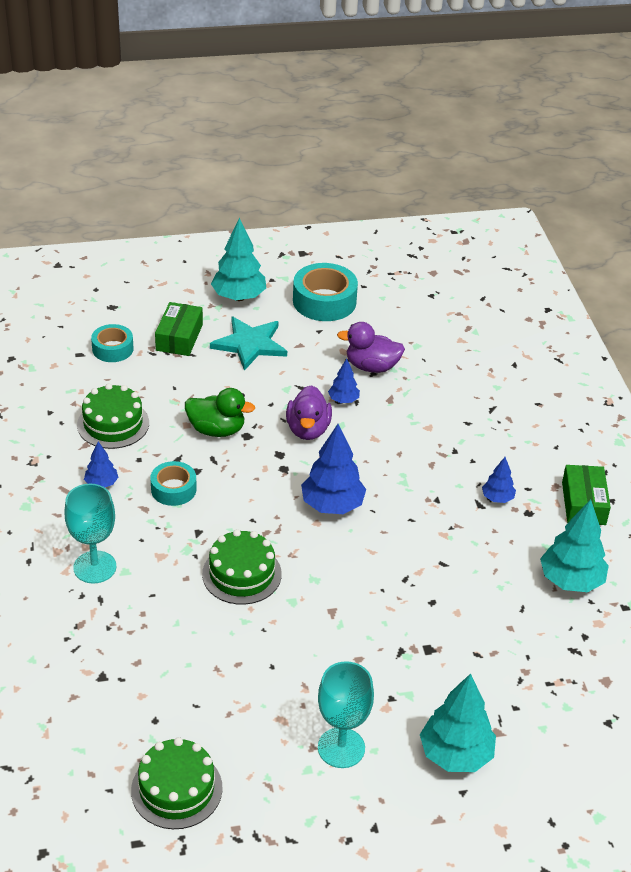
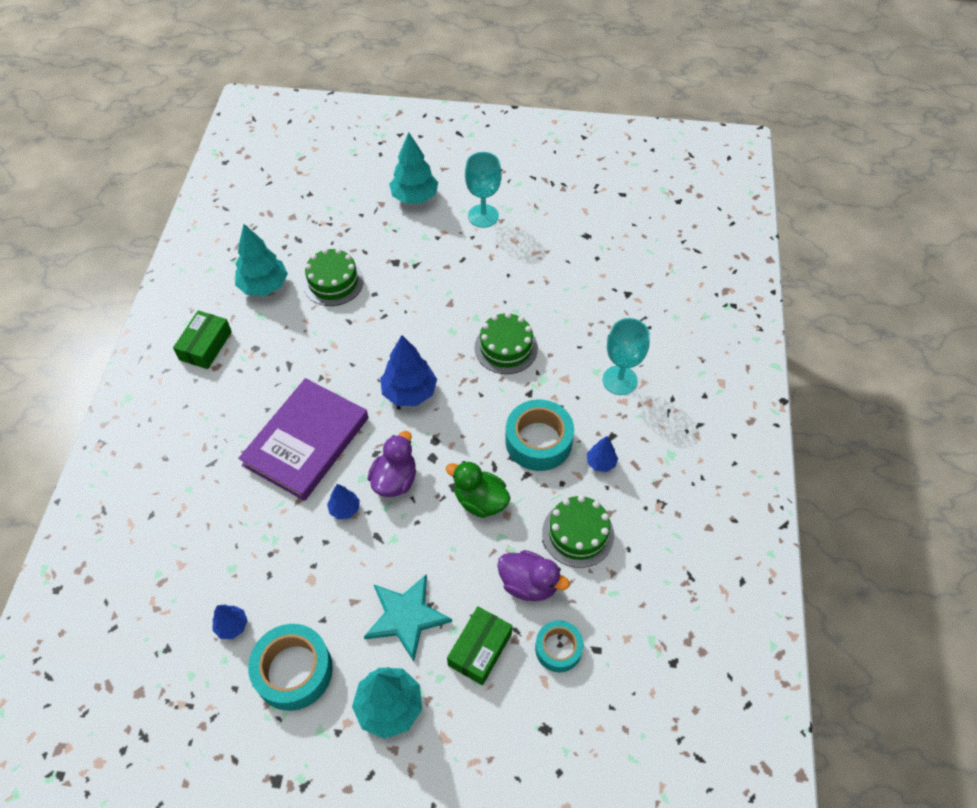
camera: 160 degrees left, 15 degrees up
green cake [131,737,223,829] -> green cake moved to [303,248,364,306]
turquoise tape [150,461,197,506] -> turquoise tape [505,400,574,471], size x1.63
purple duck [337,322,405,373] -> purple duck moved to [497,550,570,601]
blue tree [482,457,516,503] -> blue tree moved to [212,604,248,639]
none -> purple book [238,378,368,501]

